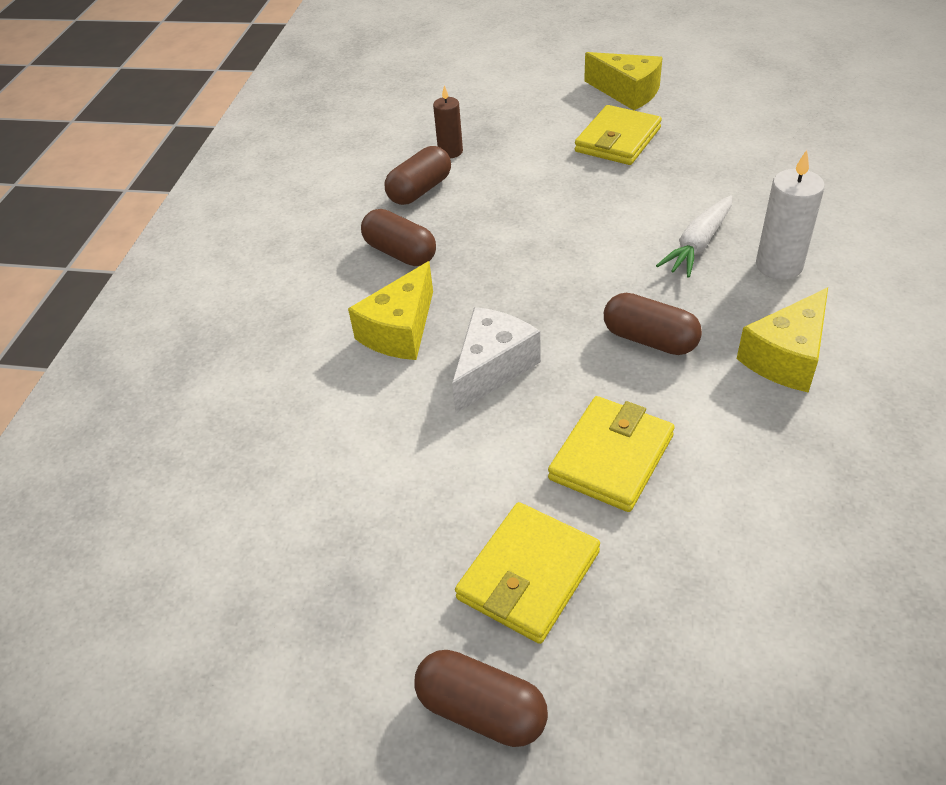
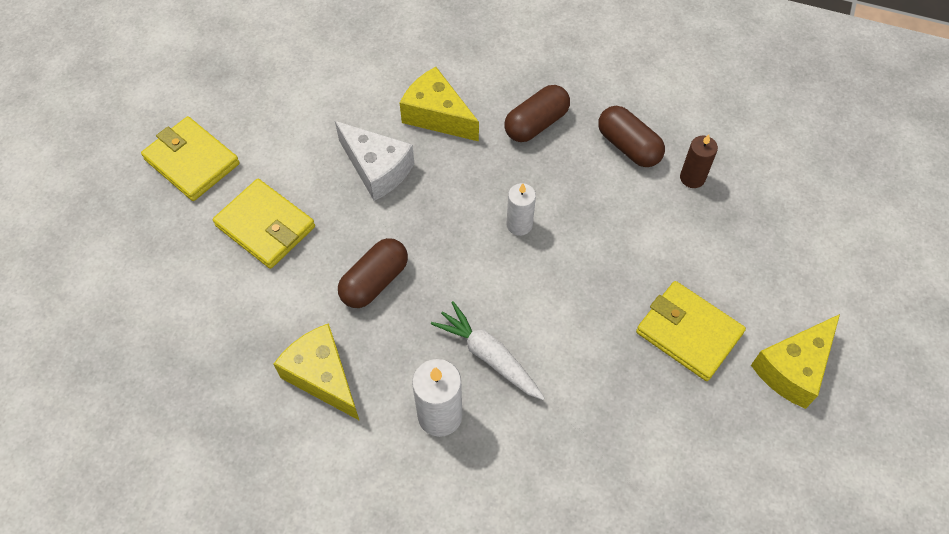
camera: 95 degrees right, 15 degrees up
brown capsule [414,650,548,747] -> none
none -> white candle [506,183,536,236]

